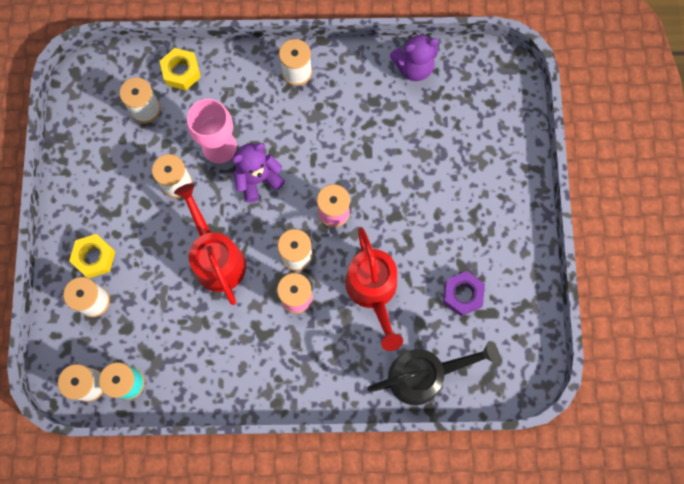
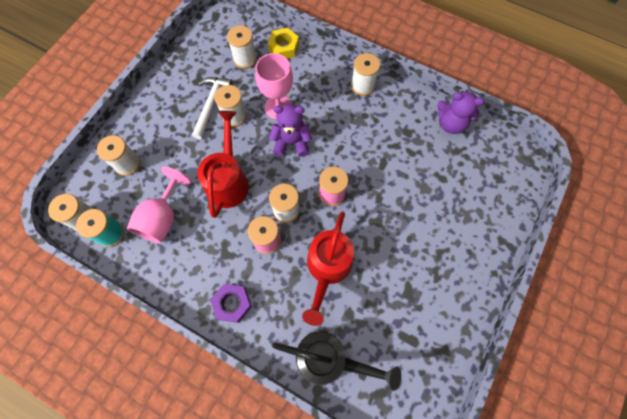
camera: 30 degrees right, 5 degrees down
yellow nut [69,234,116,278] -> none
purple nut [443,271,485,316] -> purple nut moved to [210,284,252,323]
none -> pink goblet [127,167,191,243]
none -> white hammer [192,77,233,139]

